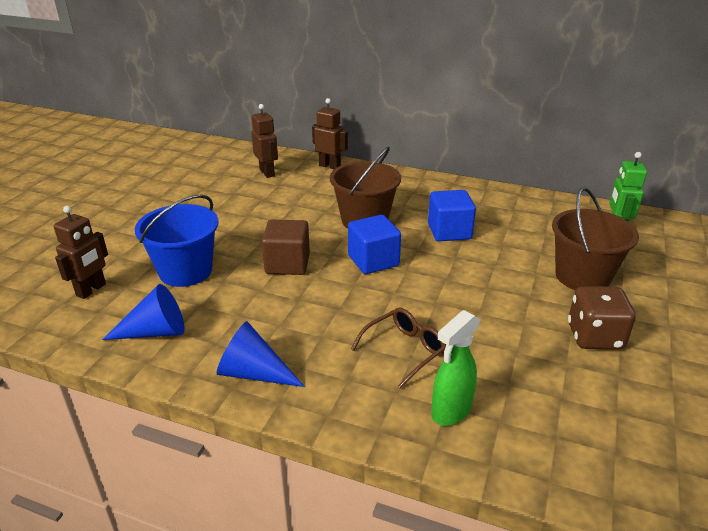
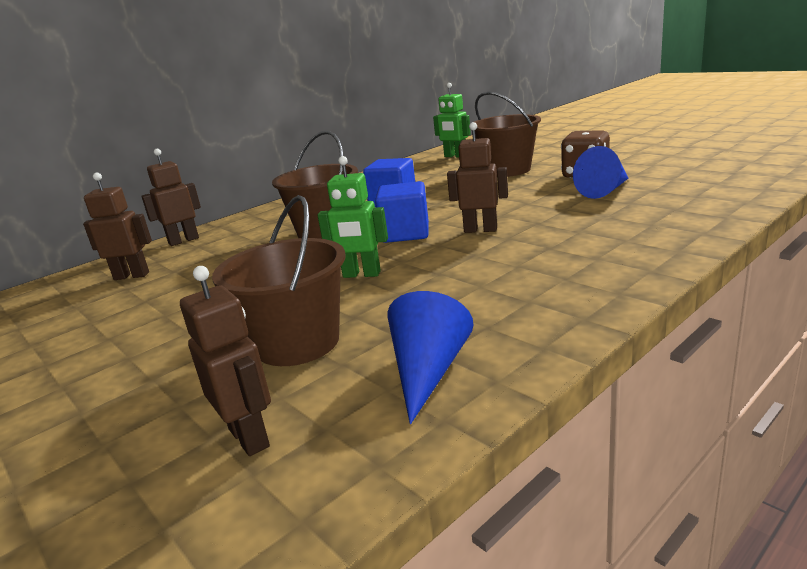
camera: 60 degrees left, 10 degrees down
blue bucket [135,194,219,287] -> brown bucket [212,195,346,366]
blue cone [217,321,305,387] -> blue cone moved to [573,146,629,199]
brown cube [262,220,310,275] -> green robot [317,156,388,278]
brown glasses [351,308,446,388] -> none
green spray bottle [431,310,480,426] -> none
none -> brown robot [447,122,508,233]

